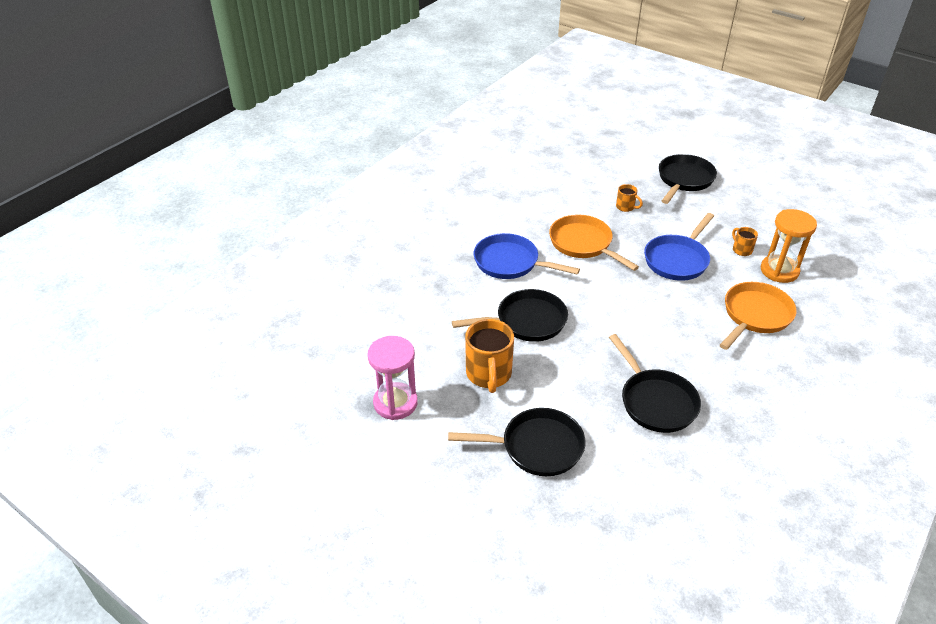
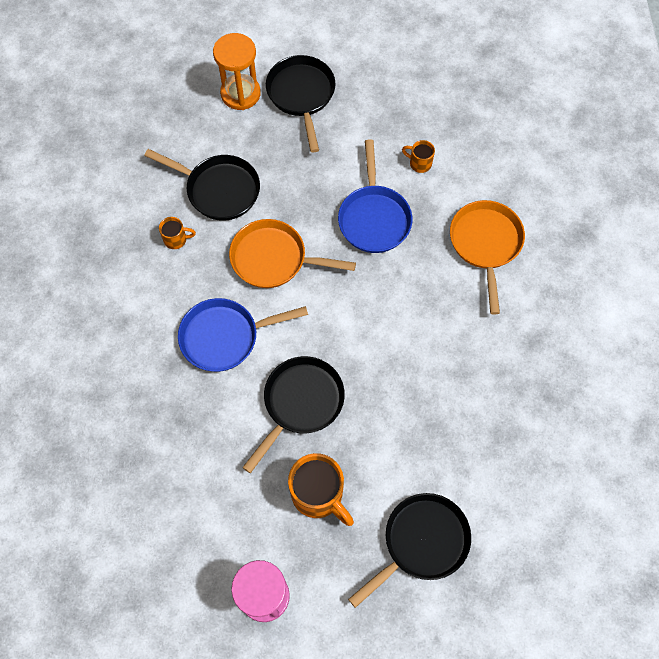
camera: 40 degrees left, 25 degrees up
black pan [609,334,701,433] -> black pan moved to [144,149,260,221]
orange mug [616,184,643,212] -> orange mug moved to [159,217,196,249]
orange hourglass [761,209,817,283] -> orange hourglass moved to [213,33,261,110]

